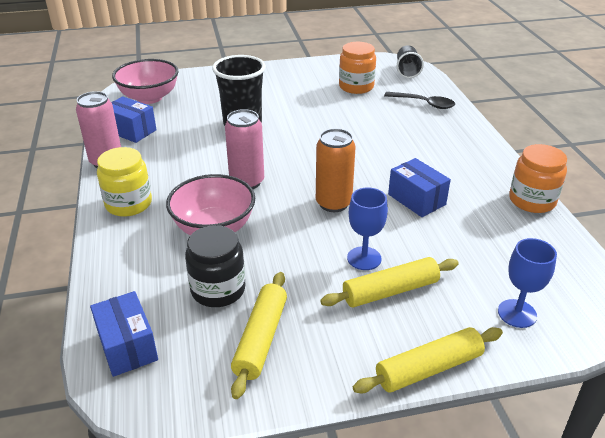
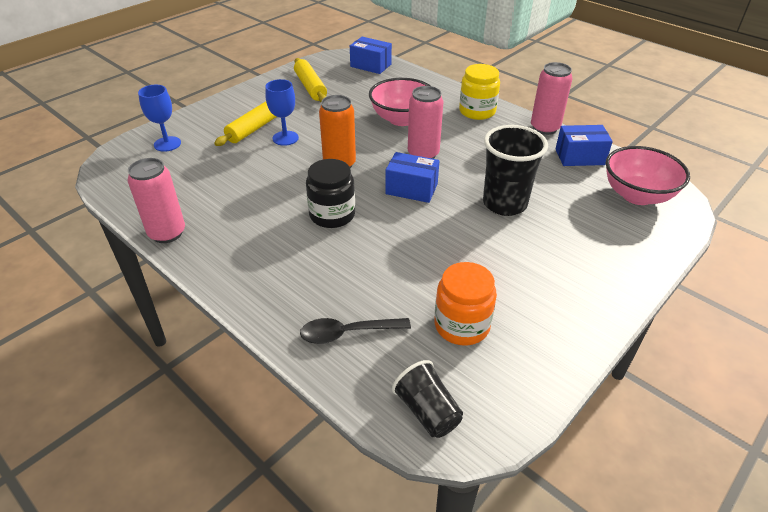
camera: 145 degrees right, 5 degrees up
black jar [185,225,245,307] -> black jar moved to [306,159,355,228]
yellow rolling pin [353,327,503,393] -> none
blue box [388,158,451,217] -> blue box moved to [385,152,439,203]
orange jar [509,144,567,213] -> pink can [128,158,185,243]

